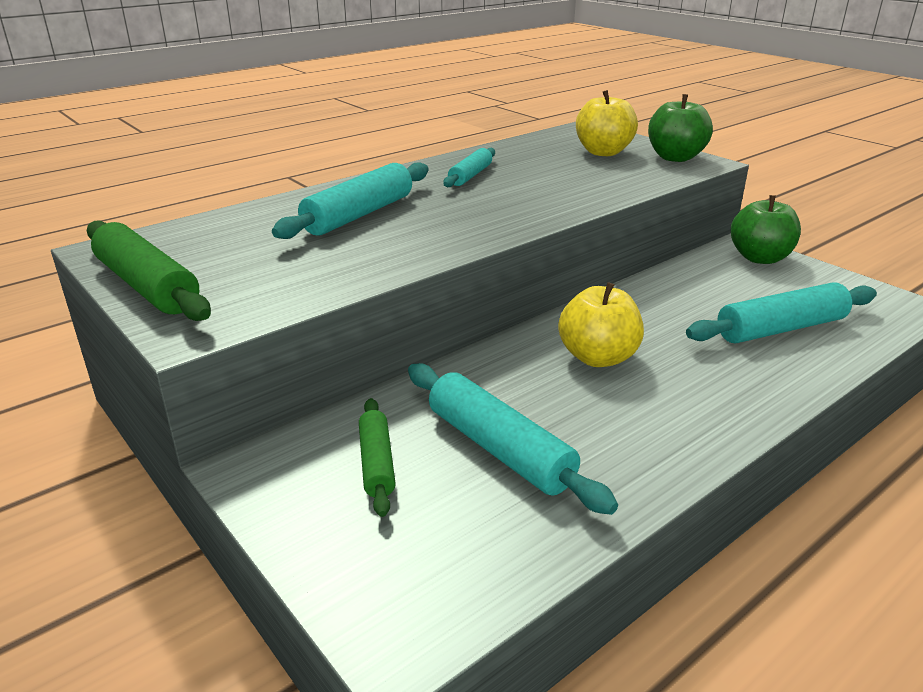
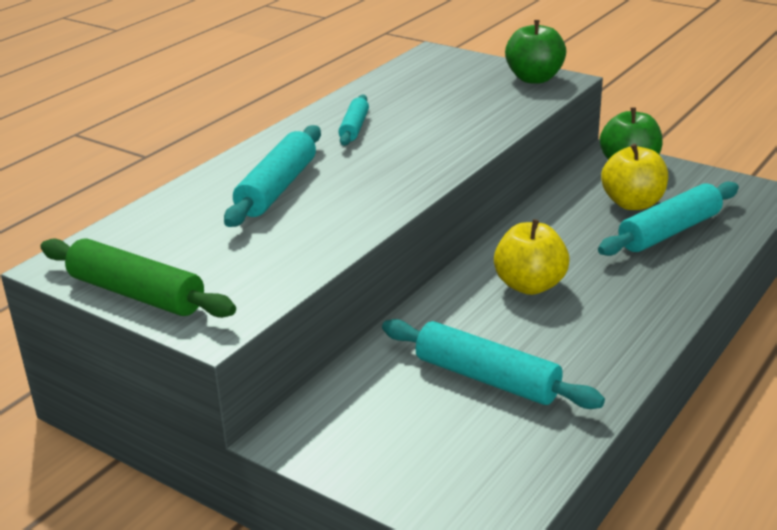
camera: 15 degrees left, 0 degrees up
green rolling pin [359,398,396,517] -> none
yellow apple [576,90,638,156] -> yellow apple moved to [601,144,668,210]

